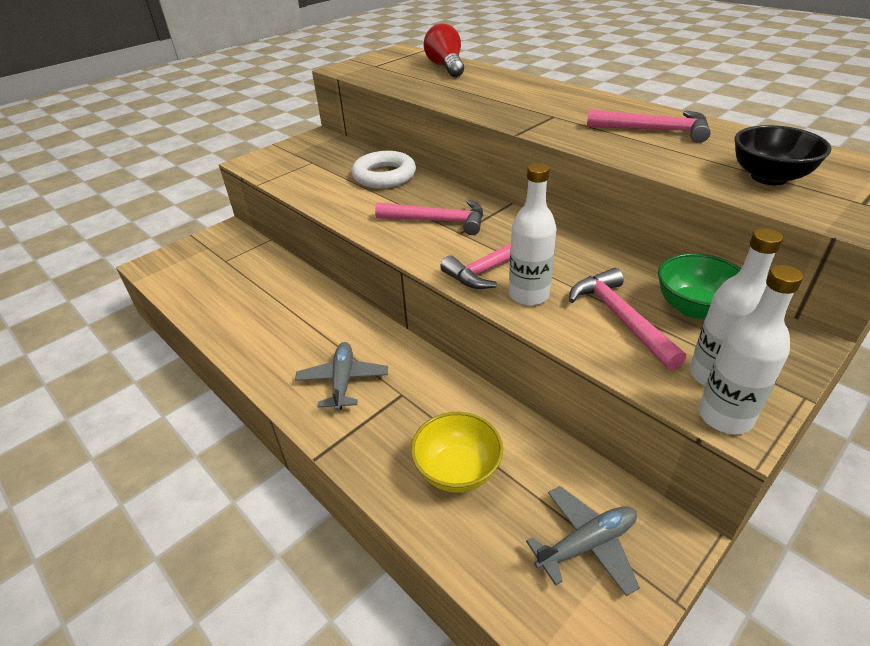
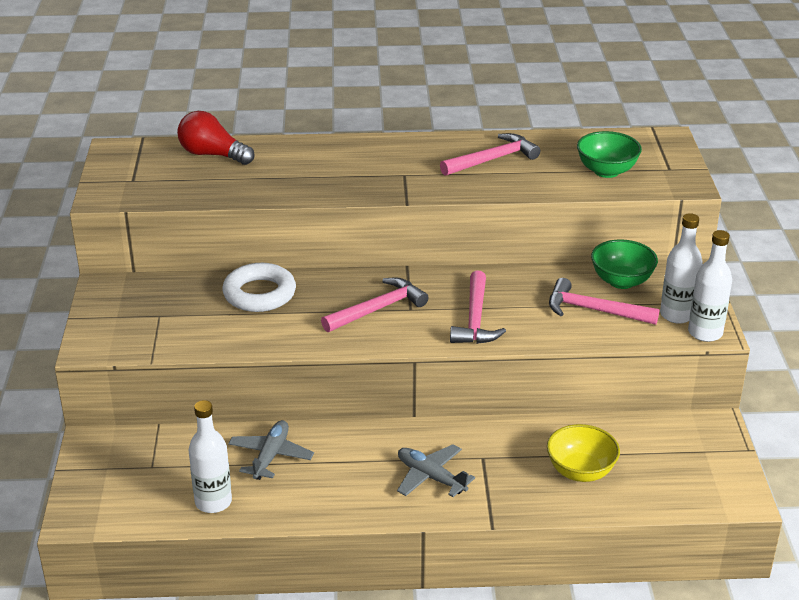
camera: 50 degrees left, 5 degrees down
white bottle [509,163,557,306] -> white bottle moved to [189,400,232,513]
grey plane [526,486,640,596] -> grey plane moved to [228,420,314,480]
black bowl [734,125,832,185] -> green bowl [577,131,642,178]

